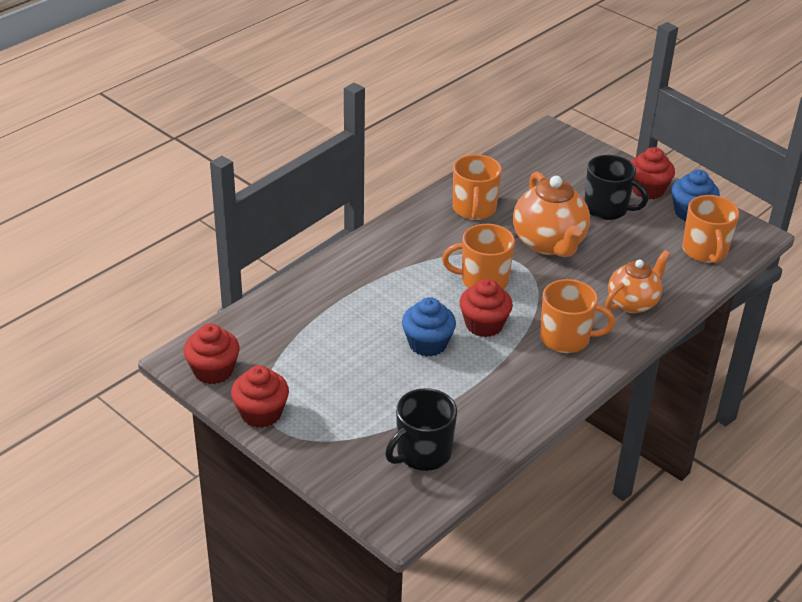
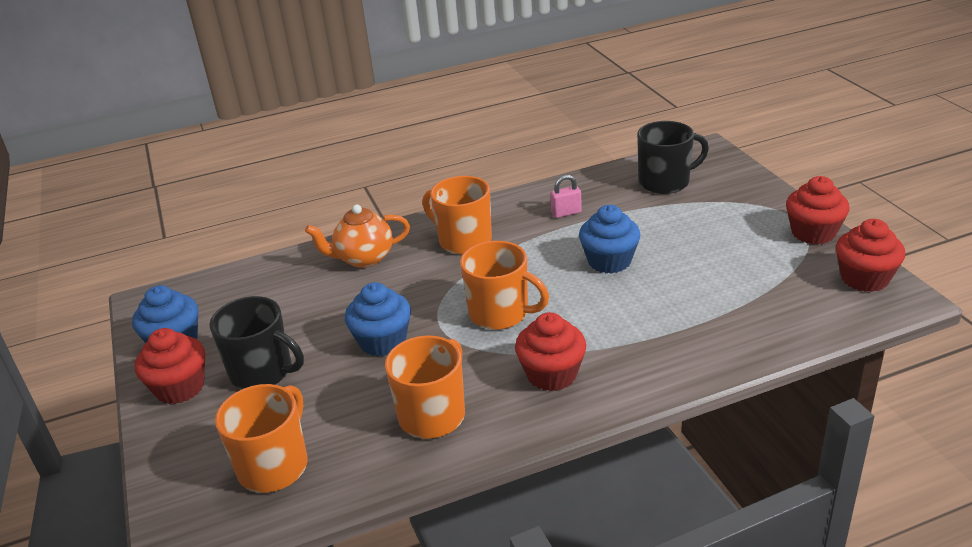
camera: 150 degrees left, 5 degrees down
red cupcake [460,279,513,337] -> red cupcake moved to [515,312,586,391]
orange teapot [513,171,590,257] -> blue cupcake [345,282,411,357]
black mug [584,155,648,220] -> black mug turned 150 degrees clockwise [209,296,304,389]
orange mug [682,195,739,263] -> orange mug moved to [215,384,308,493]
none -> pink padlock [550,175,582,218]

